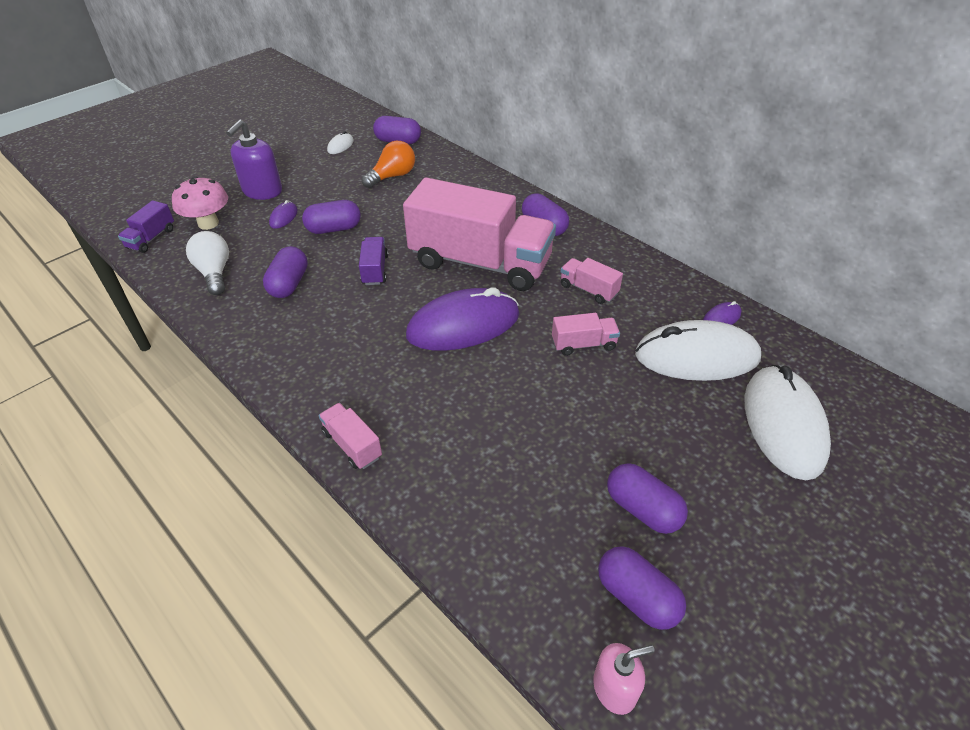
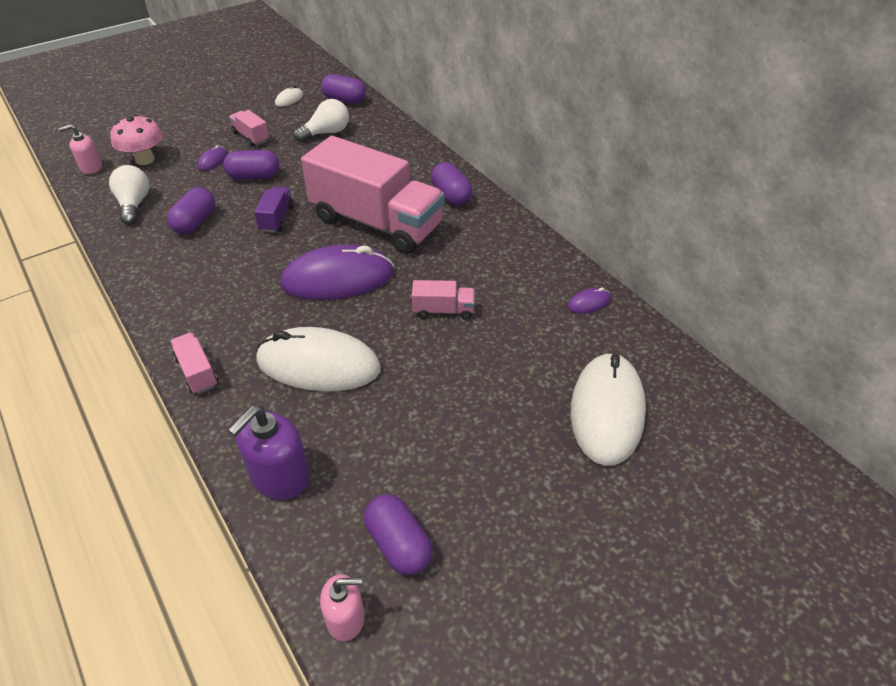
camera: 10 degrees right, 0 degrees up
purple truck [118,200,174,253] -> pink soap dispenser [59,124,102,174]
purple soap dispenser [226,120,282,200] -> purple soap dispenser moved to [228,406,310,500]
orange light bulb [362,141,415,188] -> white light bulb [293,99,349,142]
pink truck [561,258,623,304] -> pink truck moved to [229,110,269,147]
purple capsule [607,463,688,534] -> none
white mouse [635,320,761,381] -> white mouse moved to [256,327,381,392]

